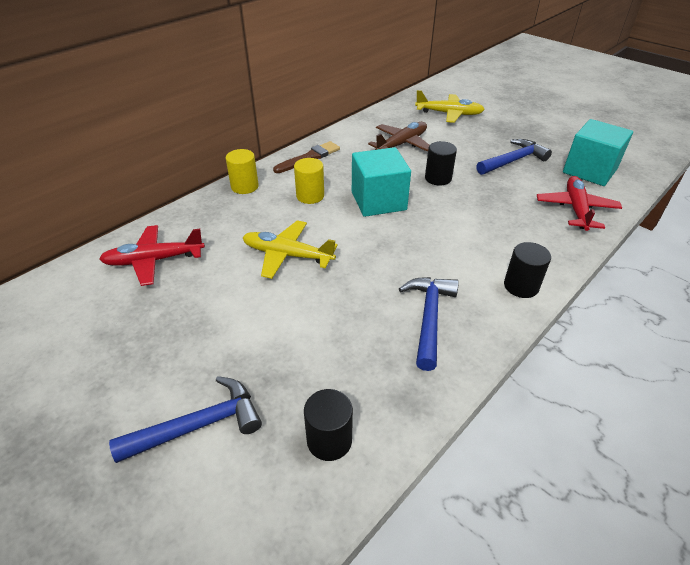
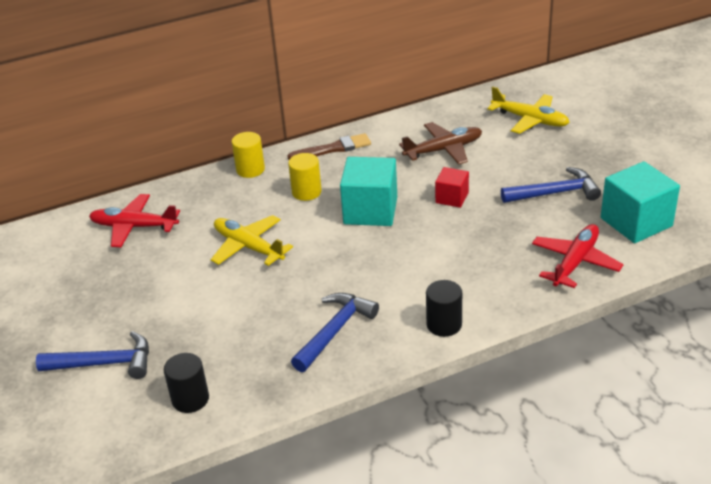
camera: 25 degrees right, 5 degrees down
black cylinder [425,141,457,186] -> red cube [435,167,469,208]

